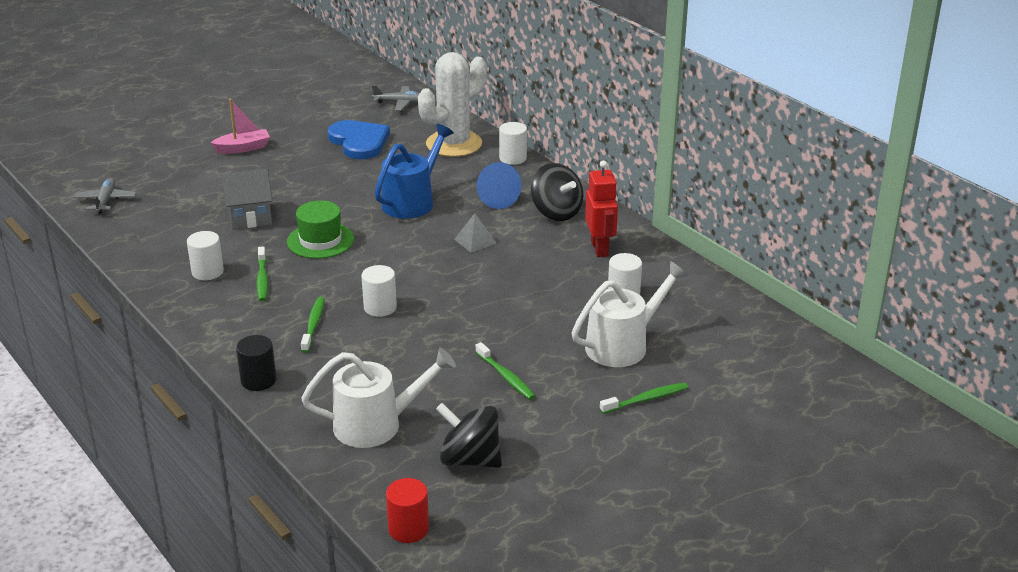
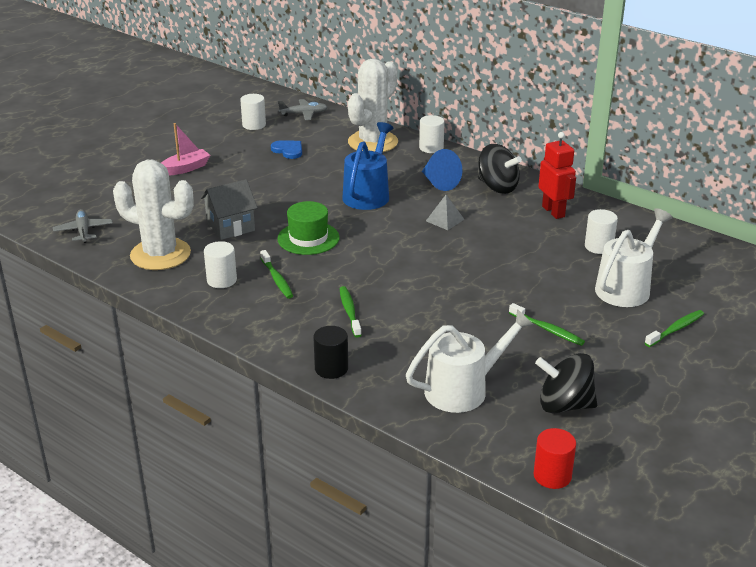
camera: 15 degrees left, 0 degrees up
blue heart [328,120,390,159] -> blue heart [271,140,302,159], size x0.56
white cylinder [361,265,397,317] -> white cylinder moved to [240,94,266,130]
none -> white cactus [113,160,194,270]

